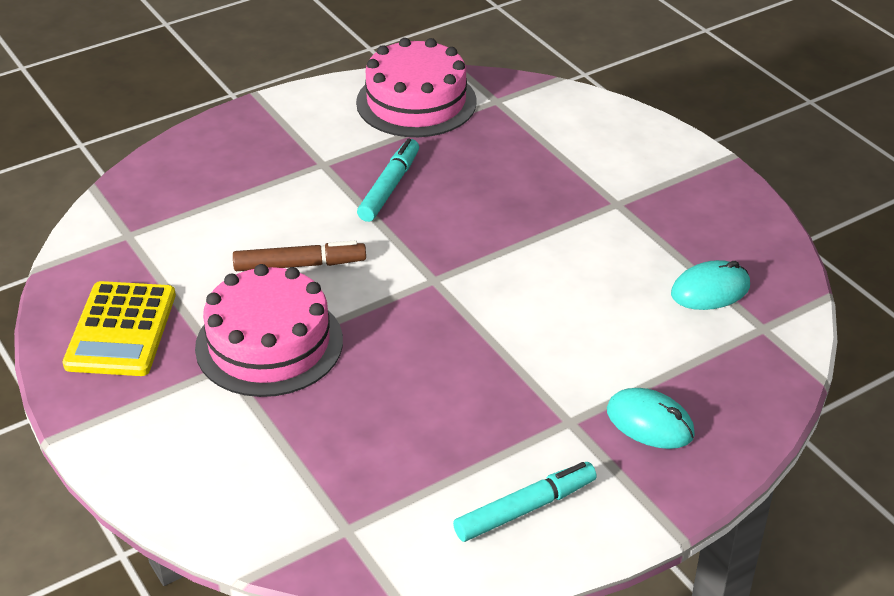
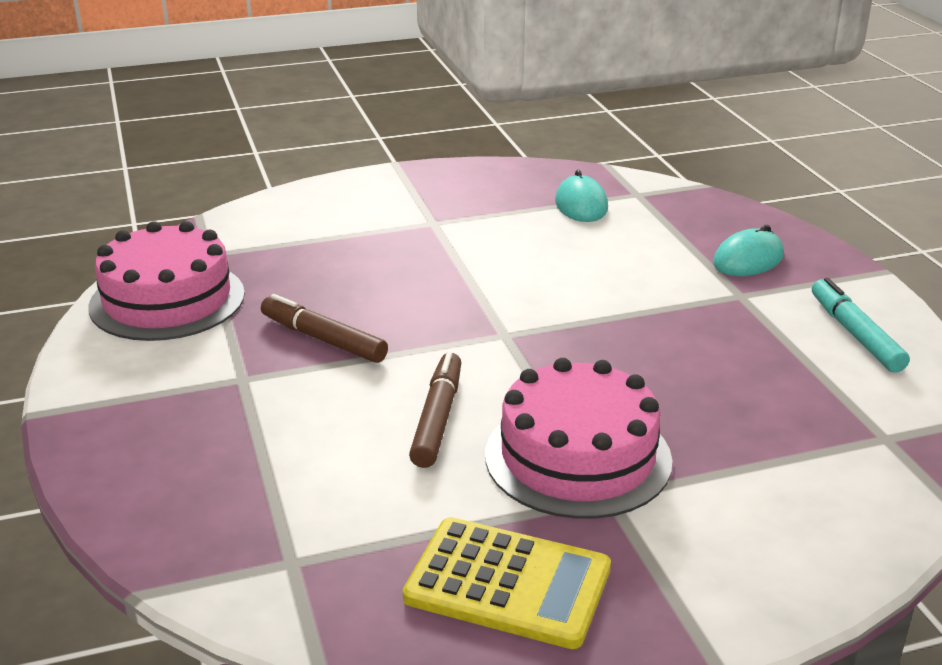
camera: 75 degrees left, 10 degrees down
turquoise marker [357,138,419,222] -> brown marker [261,294,388,363]

